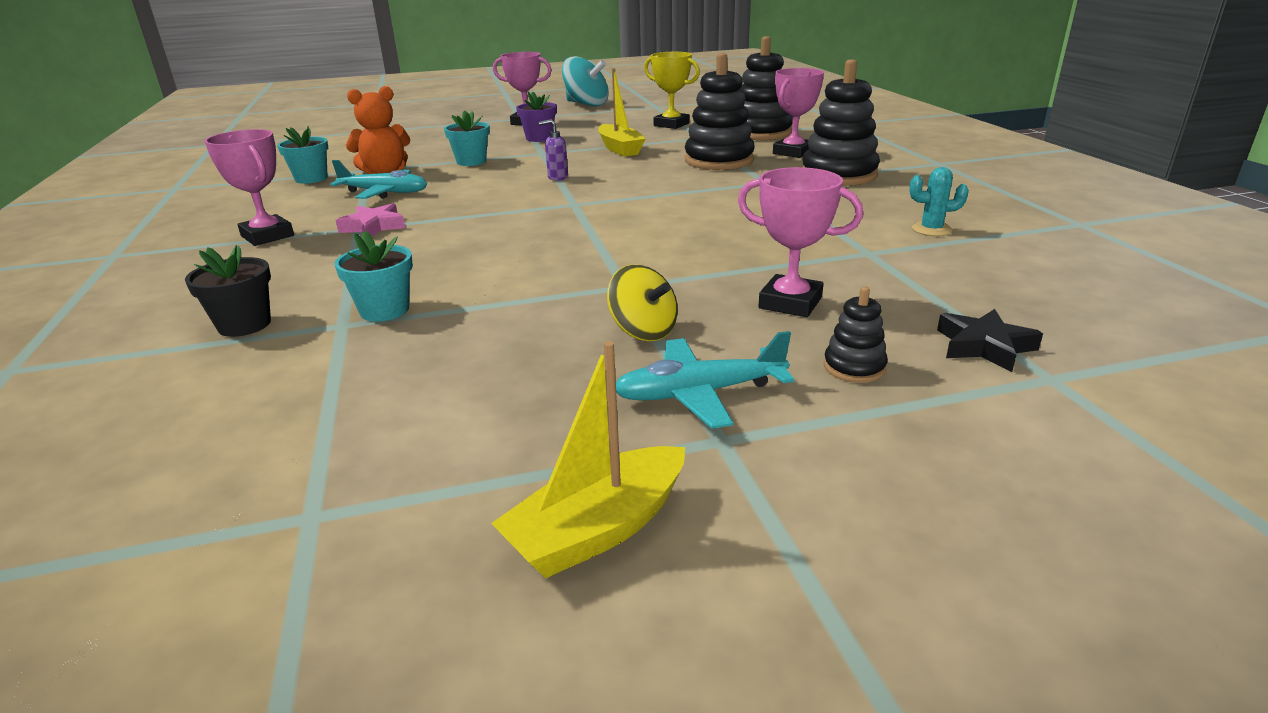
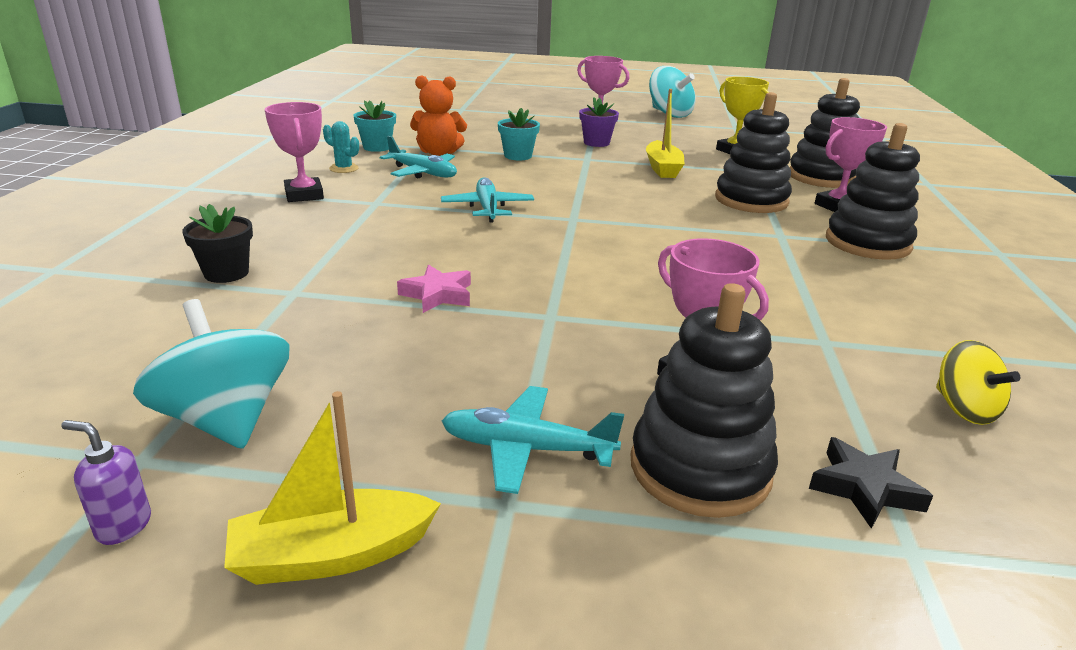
camera: 20 degrees right, 0 degrees up
turquoise flower pot [334,231,413,322] -> none
pink star [336,203,405,236] -> pink star moved to [397,265,471,313]
purple soap dispenser [539,119,568,181] -> purple soap dispenser moved to [61,420,151,545]
yellow spinning top [607,265,678,341] -> yellow spinning top moved to [936,340,1020,425]
black stacking toy [824,286,888,383] -> black stacking toy [631,283,778,518], size x2.16
turquoise cactus [909,167,969,236] -> turquoise cactus moved to [323,121,359,173]
none -> turquoise spinning top [133,299,289,449]
none -> turquoise plane [441,177,534,223]

